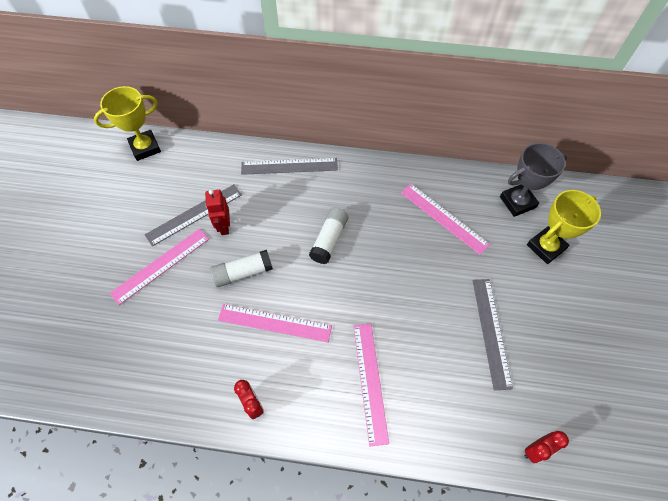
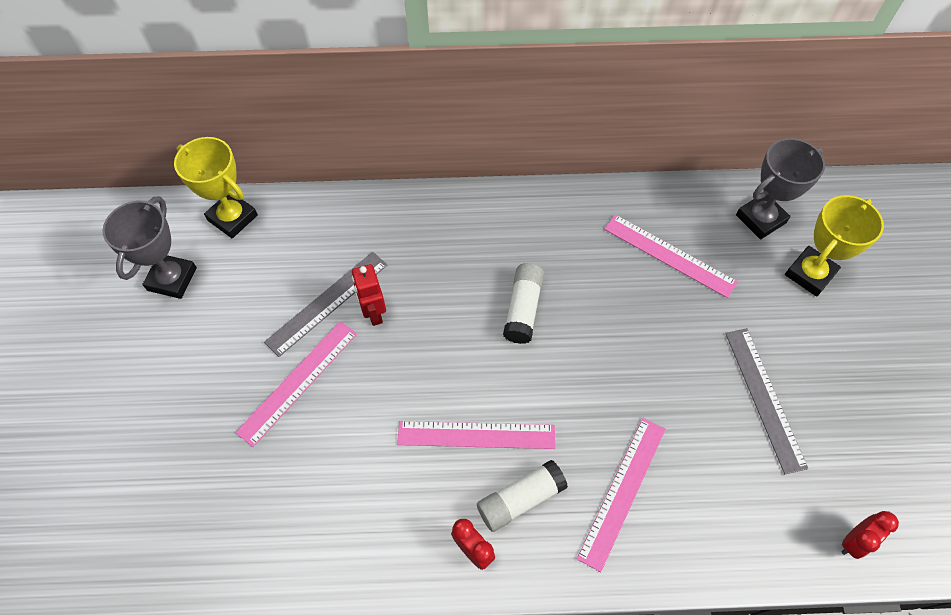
camera: 10 degrees left, 0 degrees up
yellow trophy [94,86,161,161] -> yellow trophy turned 75 degrees clockwise [174,137,258,238]
white glue stick [210,250,273,287] -> white glue stick moved to [477,460,568,532]
grey ruler [241,158,338,175] -> none
pink ruler [353,324,389,446] -> pink ruler turned 45 degrees clockwise [577,418,666,572]
none -> grey trophy [102,196,197,299]

